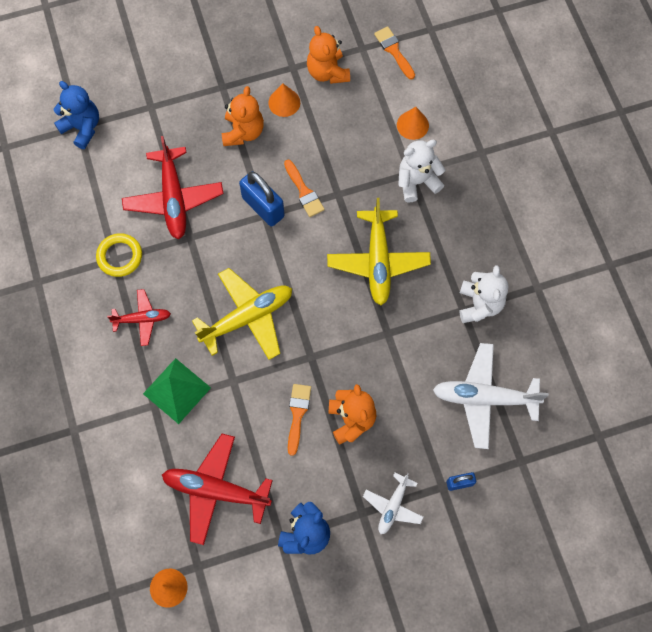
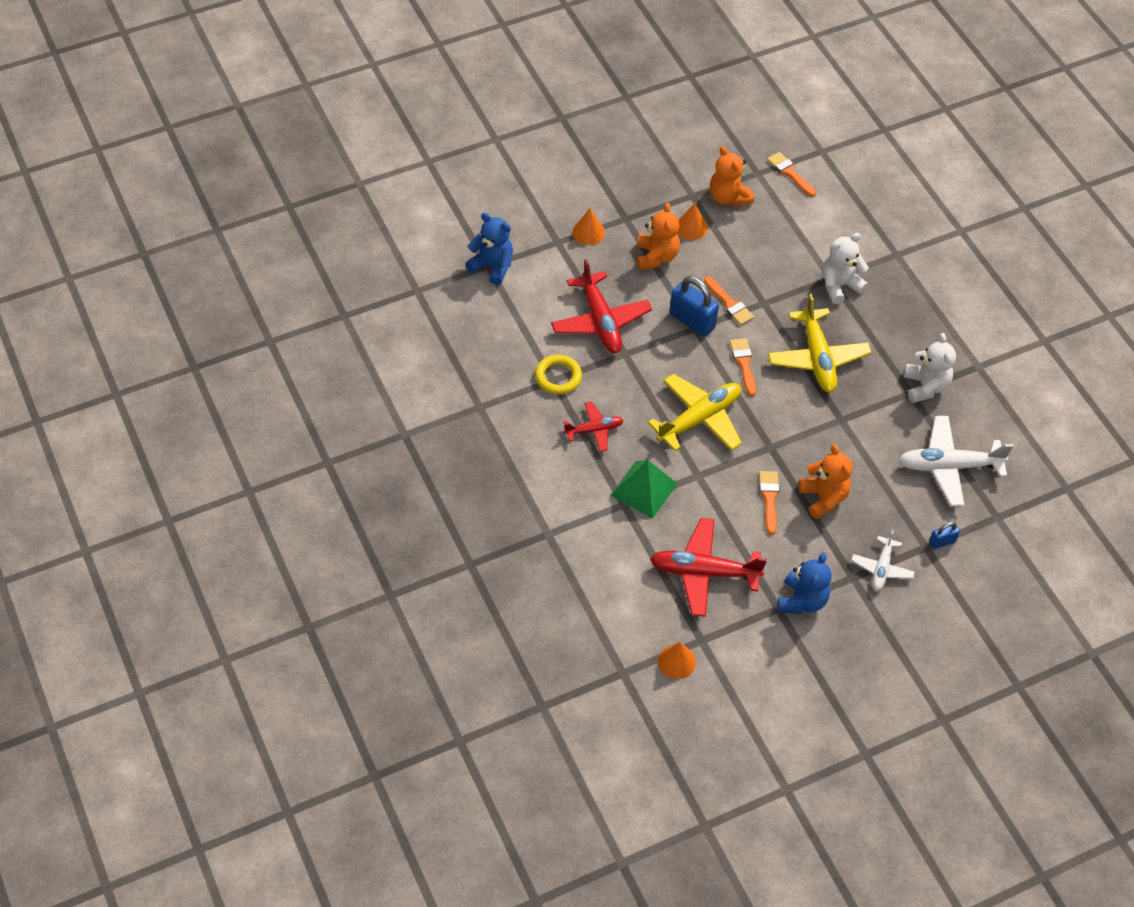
camera: 10 degrees left, 15 degrees down
orange cone [397,107,429,140] -> orange cone moved to [572,209,605,245]
none -> orange brush [730,338,756,396]

